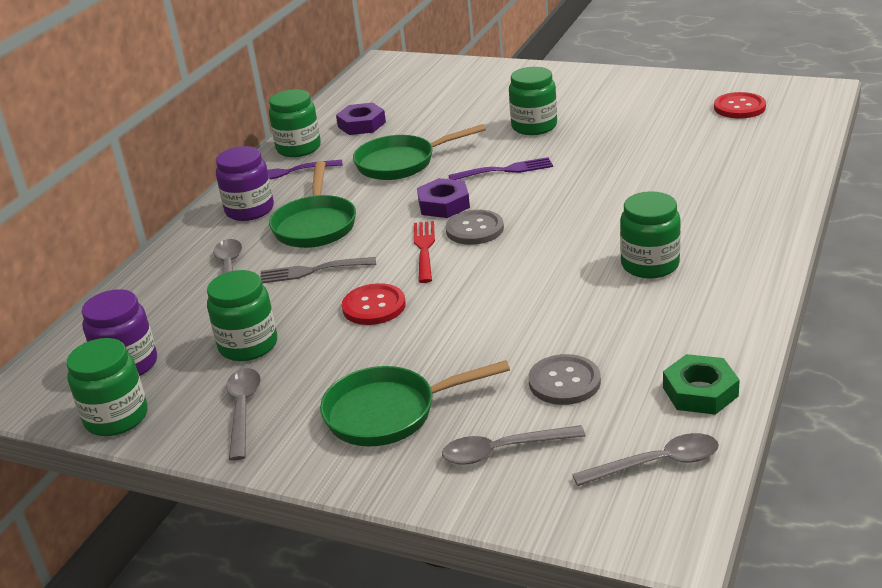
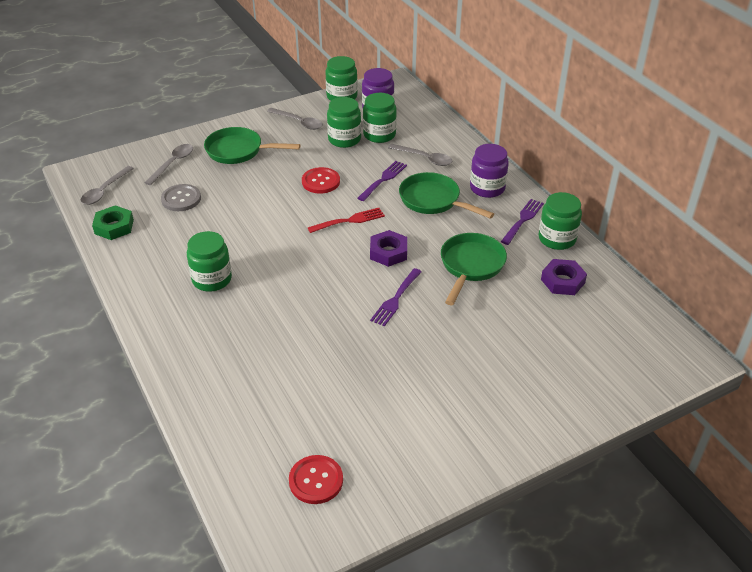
camera: 125 degrees right, 10 degrees up
grey fork [260,257,376,283] -> purple fork [358,161,407,201]
green pan [320,360,510,447] -> green pan turned 105 degrees counterclockwise [204,127,300,164]
red fork [414,221,435,283] -> red fork turned 60 degrees counterclockwise [308,208,385,233]
grey button [446,210,504,245] -> none
green jar [509,67,557,135] -> green jar moved to [363,93,397,143]

